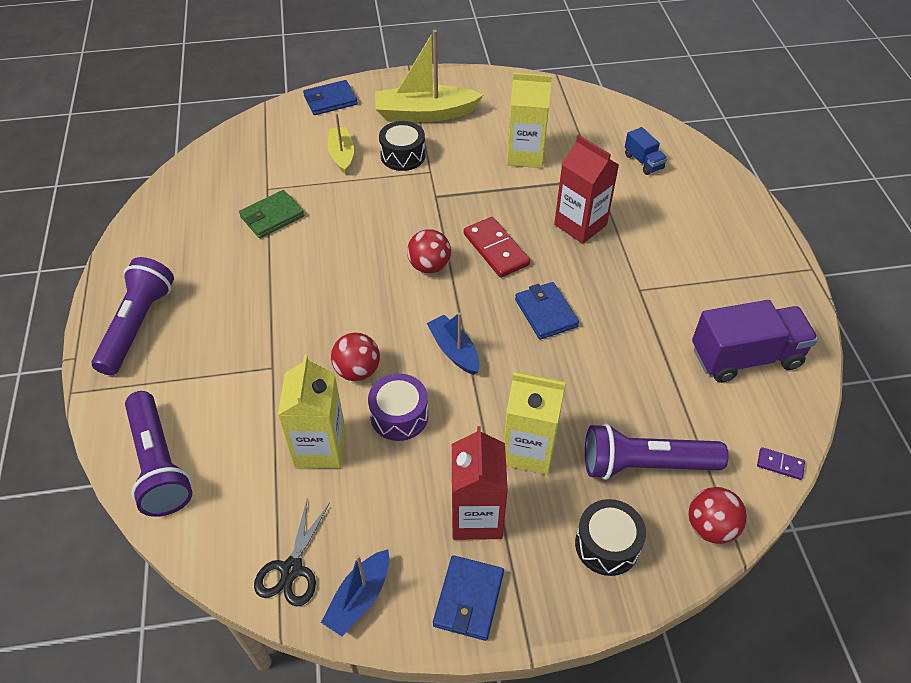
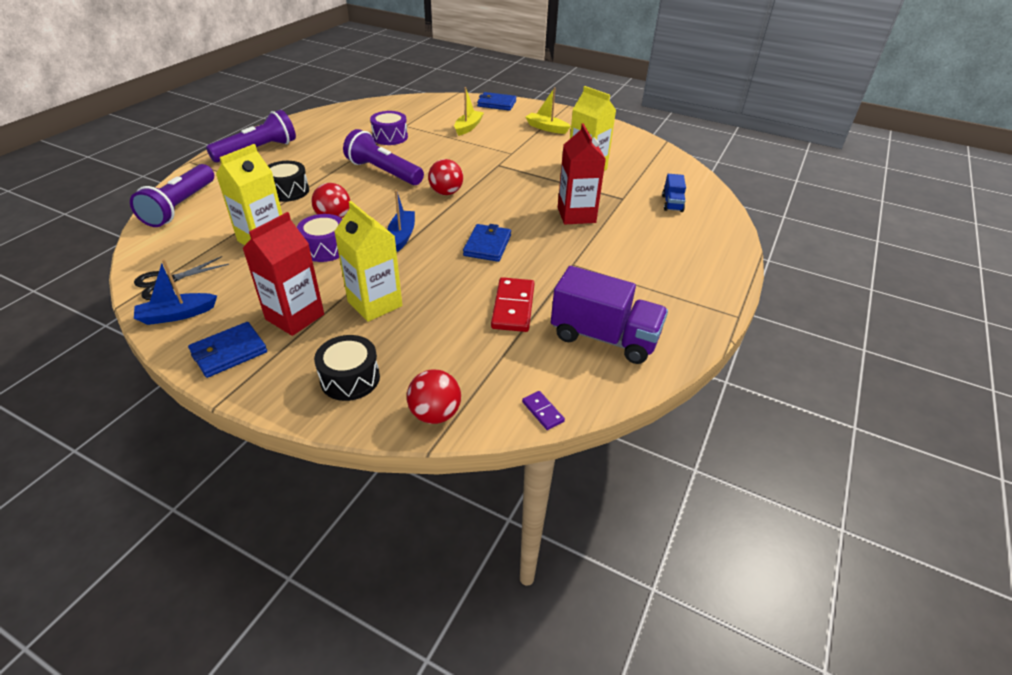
camera: 35 degrees right, 10 degrees down
green wallet [239,190,304,238] -> purple drum [370,111,408,145]
yellow boat [375,30,483,122] -> yellow boat [526,87,571,134], size x0.57
black drum [379,121,425,171] -> black drum moved to [268,161,309,202]
red domino [464,217,530,278] -> red domino moved to [491,277,535,332]
purple flashlight [585,424,728,480] -> purple flashlight moved to [343,129,424,185]

